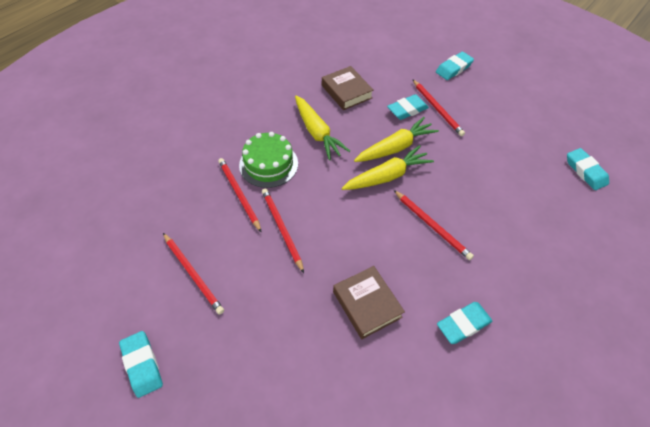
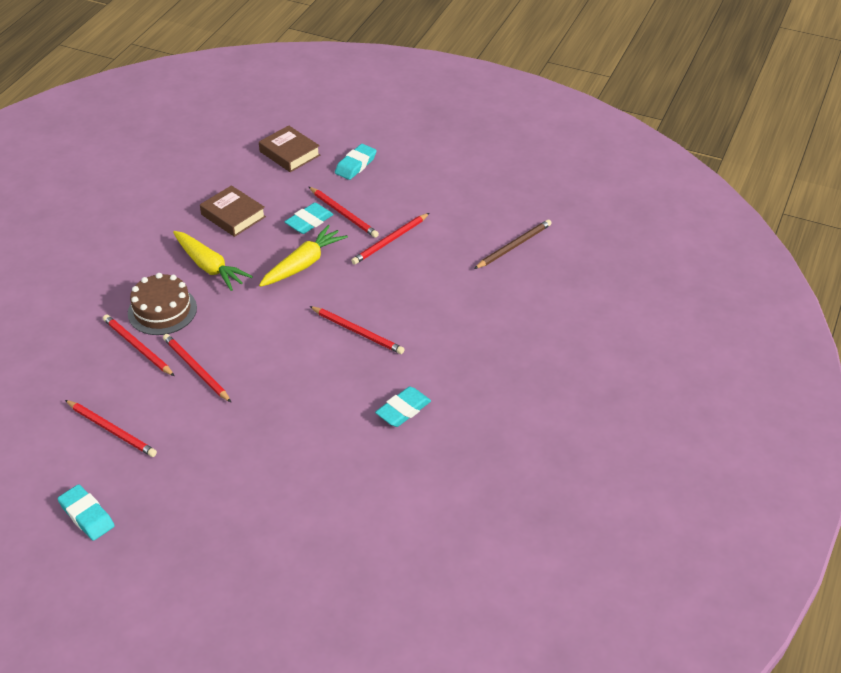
camera: 15 degrees left, 10 degrees down
green cake [239,132,298,188] -> brown cake [128,273,197,335]
brown book [333,266,405,339] -> brown book moved to [259,125,320,172]
yellow carrot [342,145,434,190] -> none
turquoise eraser [567,148,609,190] -> brown pencil [474,219,552,269]
none -> red pencil [351,213,429,265]

